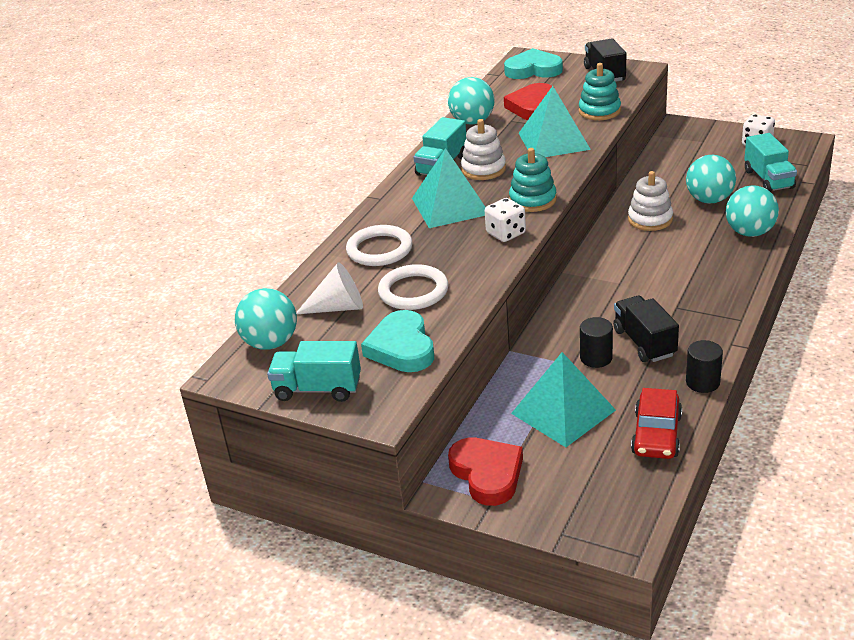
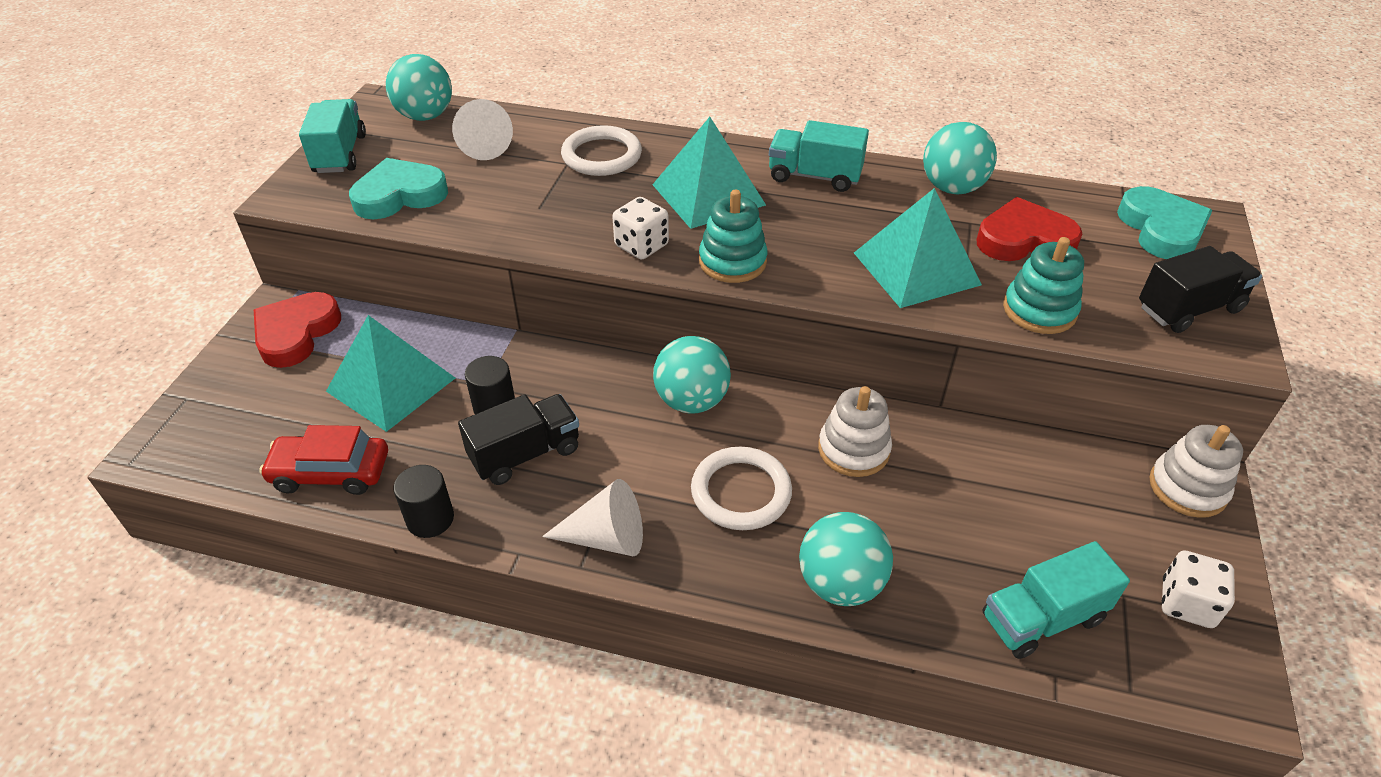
camera: 75 degrees right, 10 degrees up
white ring [378,264,449,310] -> white ring moved to [691,447,792,530]
red heart [448,438,523,506] -> red heart turned 150 degrees clockwise [254,292,341,368]
white stacking toy [461,119,506,180] -> white stacking toy moved to [1149,425,1243,518]
turquoise ball [686,155,736,204] -> turquoise ball moved to [653,336,731,414]
none -> white cone [542,479,643,556]

